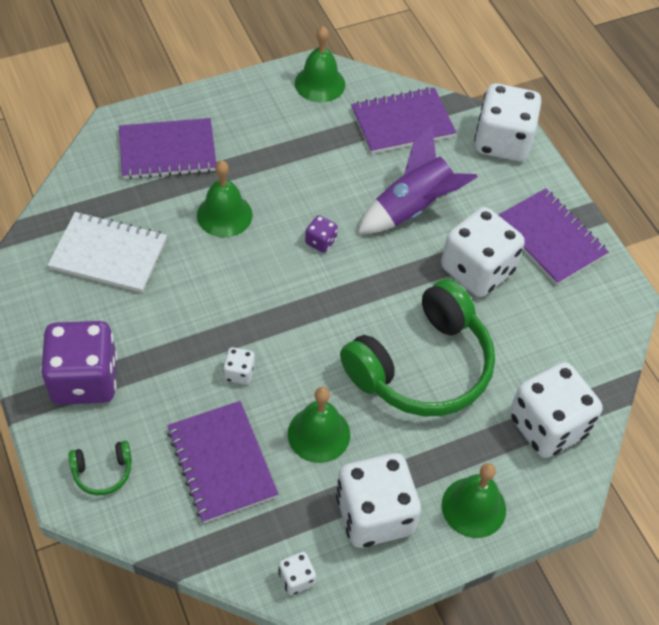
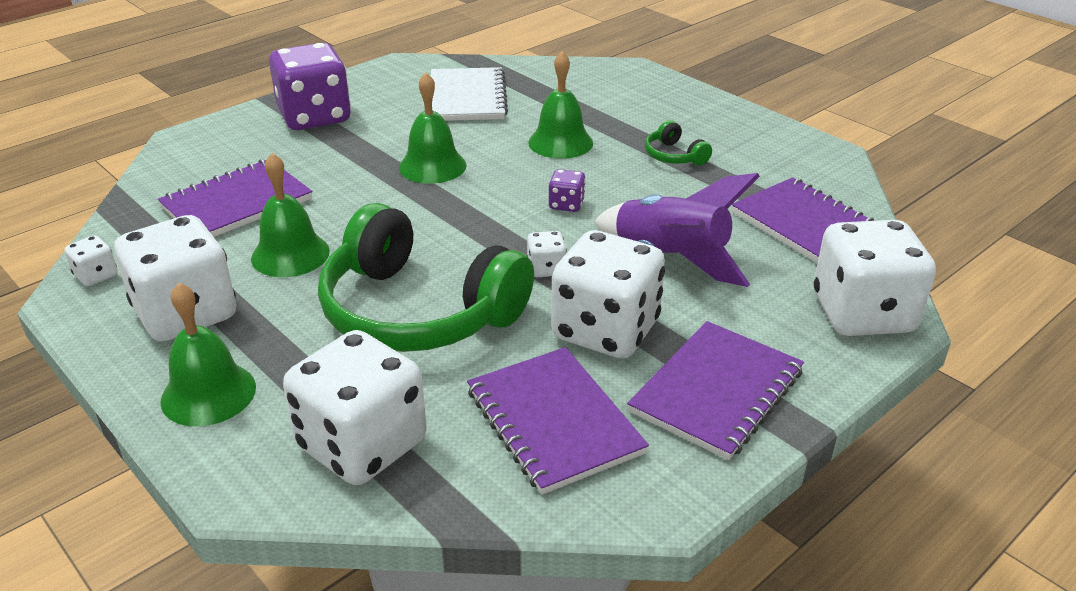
camera: 75 degrees right, 20 degrees down
green headphones [69,441,132,496] -> green headphones moved to [645,120,712,166]
purple notebook [119,118,216,179] -> purple notebook moved to [467,347,649,495]
white dice [223,347,255,385] -> white dice moved to [527,231,567,277]
green bell [295,26,345,102] -> green bell moved to [399,73,466,184]

